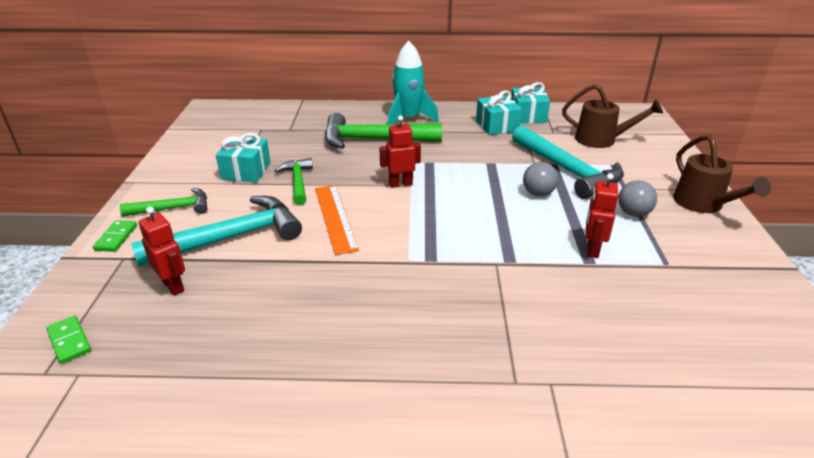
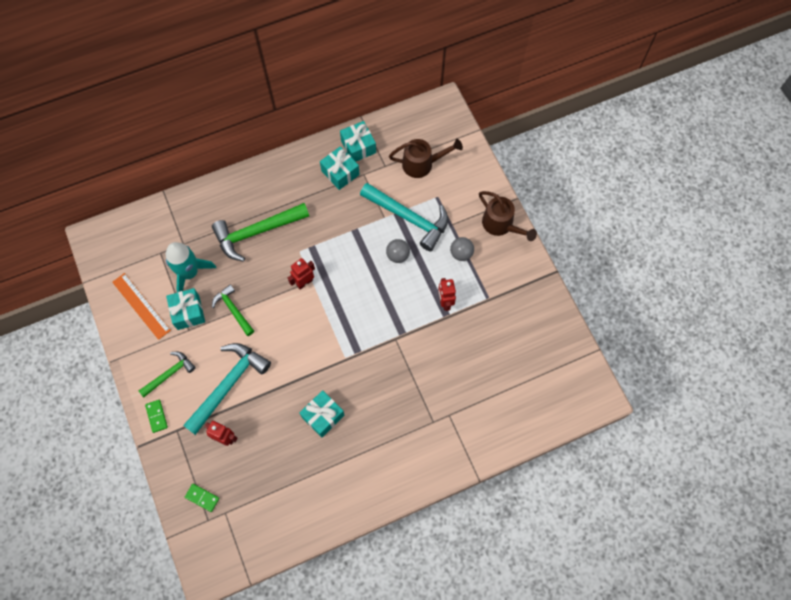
camera: 25 degrees left, 35 degrees up
orange ruler [315,185,359,255] -> orange ruler moved to [112,273,171,340]
turquoise rocket [388,41,439,124] -> turquoise rocket moved to [166,242,216,293]
none -> turquoise gift [299,390,345,438]

